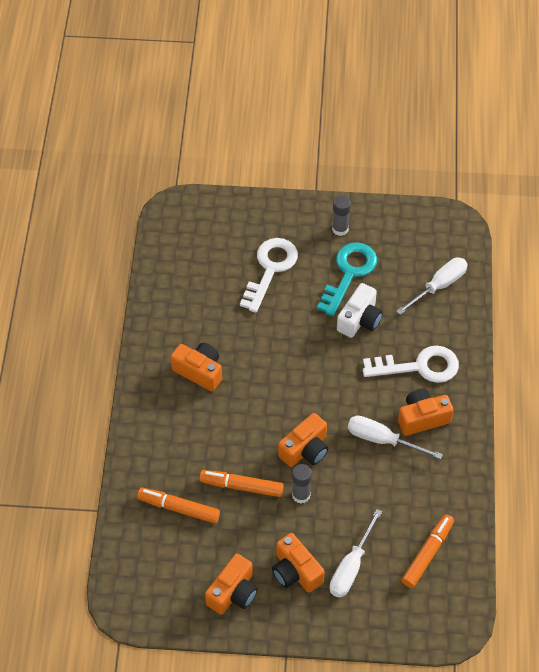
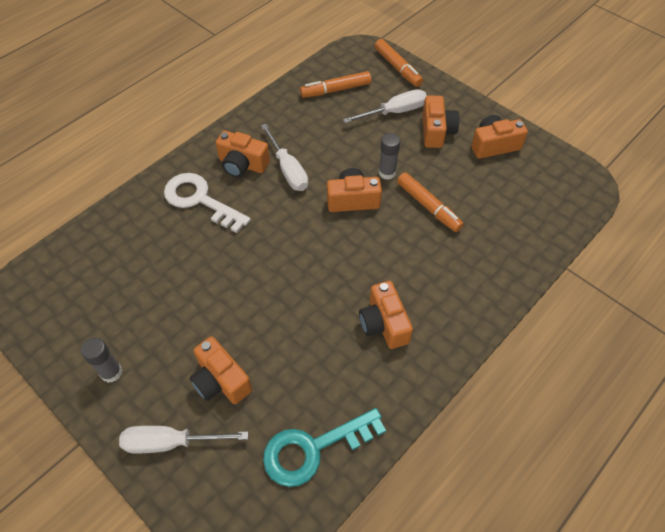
camera: 140 degrees left, 0 degrees up
orange marker [137,488,220,524] -> orange marker moved to [374,39,423,87]
white key [240,238,298,313] -> orange camera [190,336,252,404]
turquoise key [317,242,377,316] -> turquoise key moved to [263,408,386,487]
white camera [337,283,383,338] -> none
white screwdriver [396,258,468,315] -> white screwdriver moved to [119,426,248,453]

